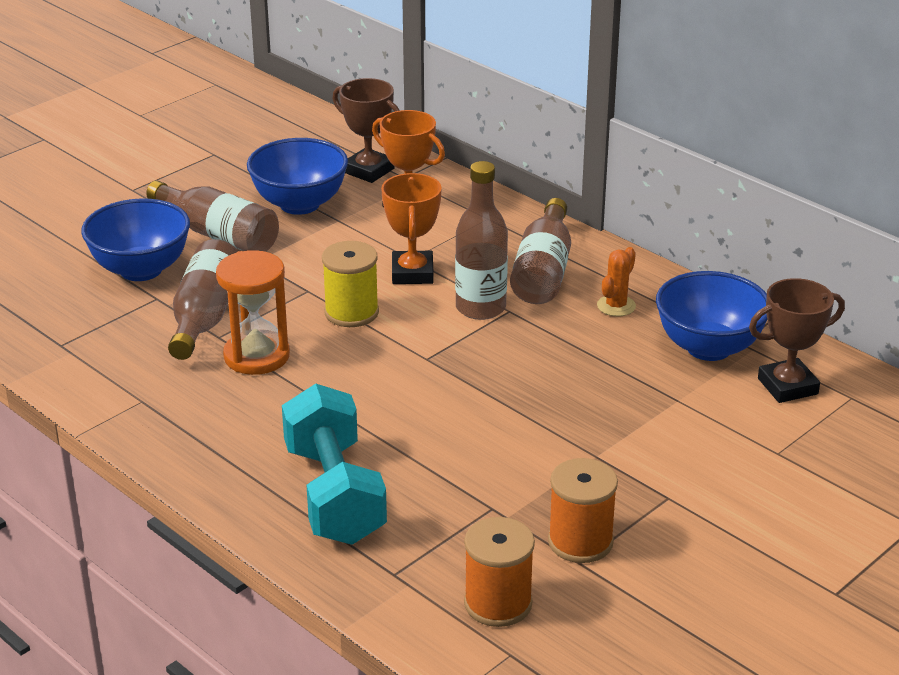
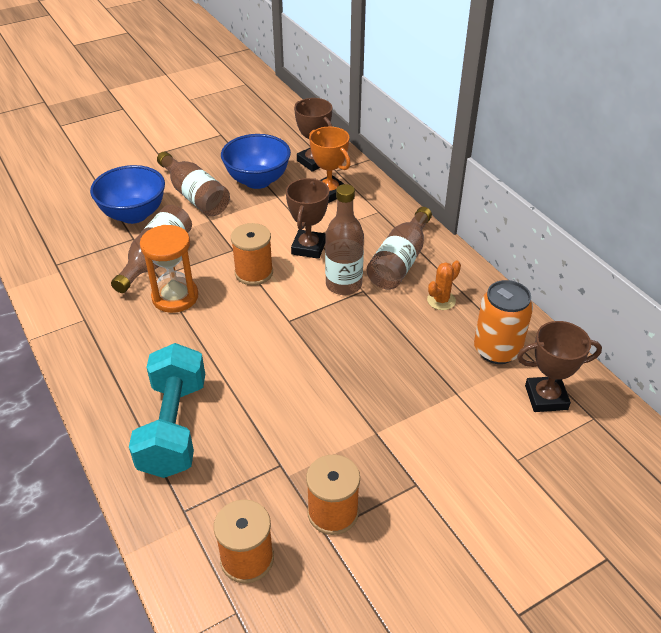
camera: 15 degrees right, 10 degrees up
yellow spool [322,241,379,327] -> orange spool [231,223,273,285]
orange trophy [381,173,442,284] -> brown trophy [286,178,329,259]
blue bowl [656,271,767,361] -> orange can [474,280,533,364]

